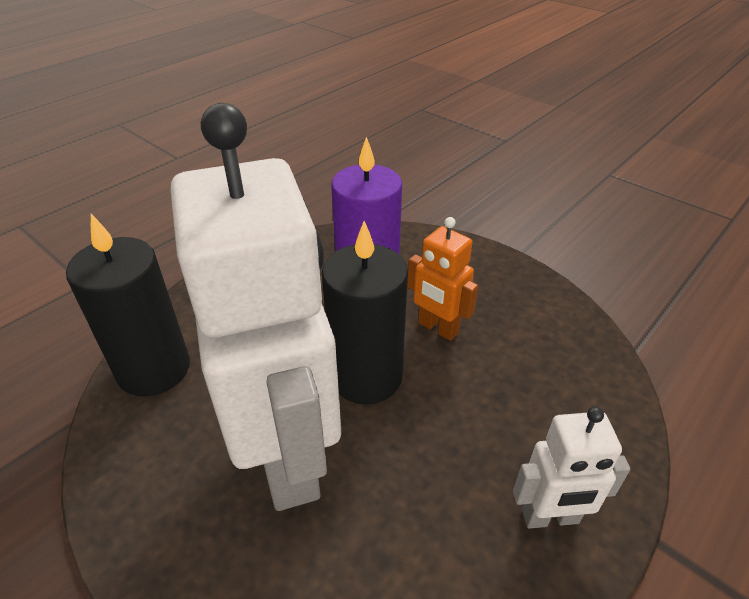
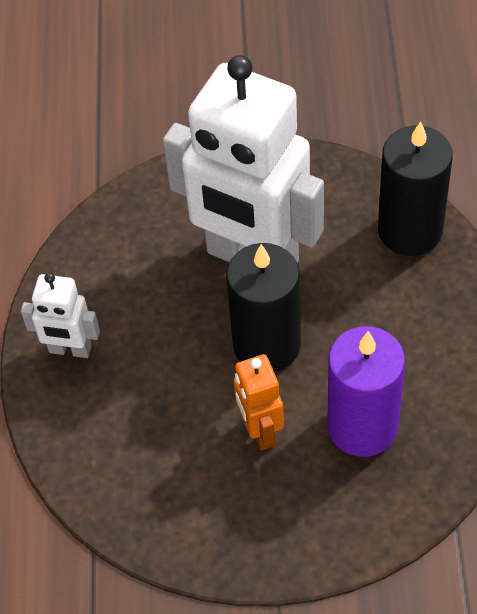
camera: 140 degrees right, 15 degrees up
orange robot [407,217,478,341] -> orange robot turned 105 degrees counterclockwise [234,354,284,451]
white robot [513,406,630,529] -> white robot turned 120 degrees counterclockwise [21,273,100,358]

